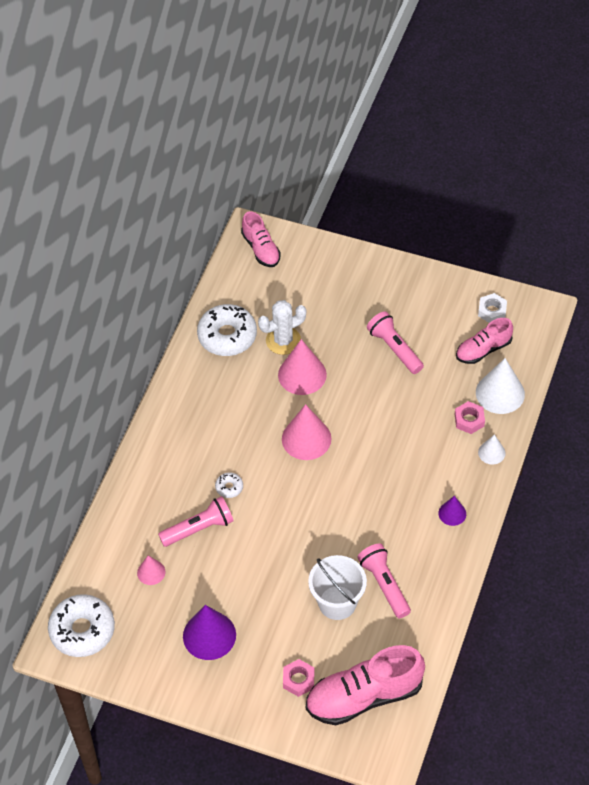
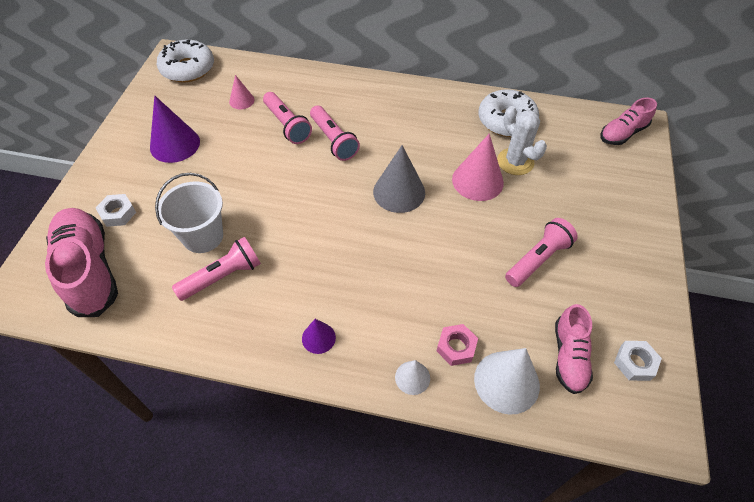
camera: 80 degrees right, 0 degrees up
white donut [215,472,243,498] -> pink flashlight [310,105,360,161]
pink cone [282,404,332,460] -> grey cone [373,145,425,213]
pink nut [283,659,314,697] -> white nut [96,194,136,227]
pink shoe [456,318,513,364] -> pink shoe turned 135 degrees counterclockwise [555,304,593,394]

